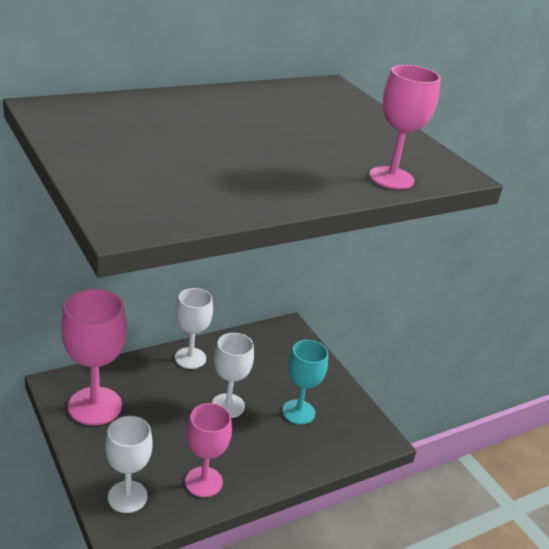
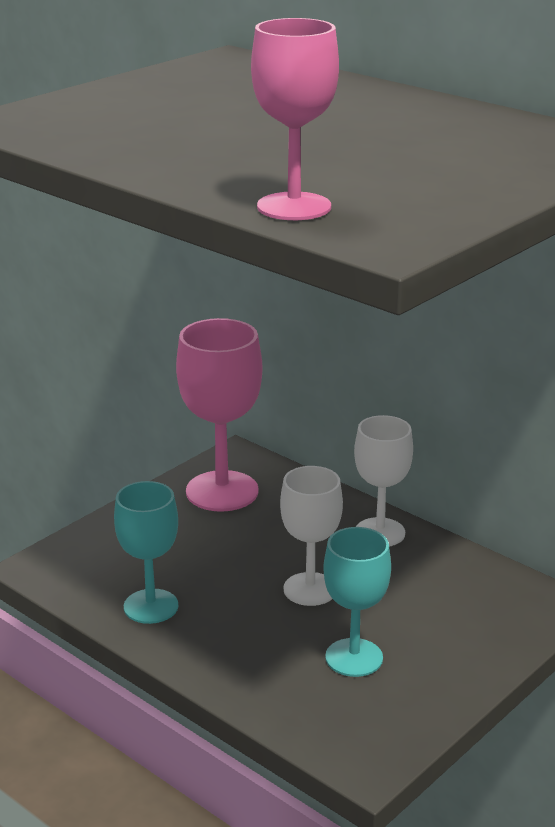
camera: 75 degrees right, 5 degrees down
white goblet [105,416,153,513] -> none
pink goblet [185,403,232,497] -> turquoise goblet [114,481,178,624]

